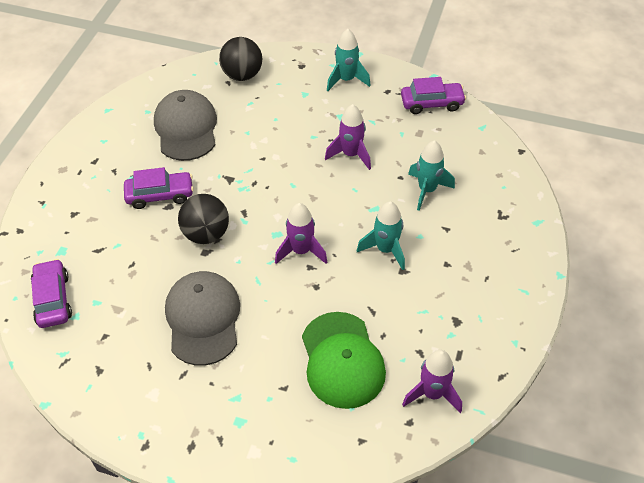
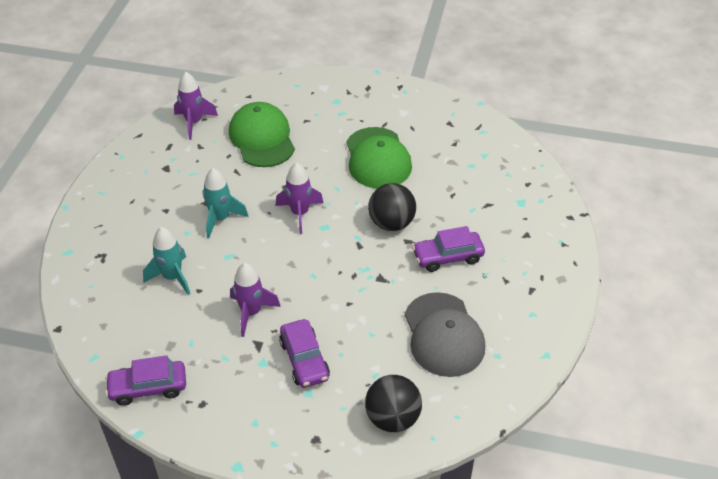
camera: 175 degrees right, 5 degrees down
purple car [31,259,72,328] -> purple car moved to [279,319,330,388]
grey cap [165,271,240,366] -> green cap [346,127,412,188]
turquoise rocket [327,29,371,91] -> none

